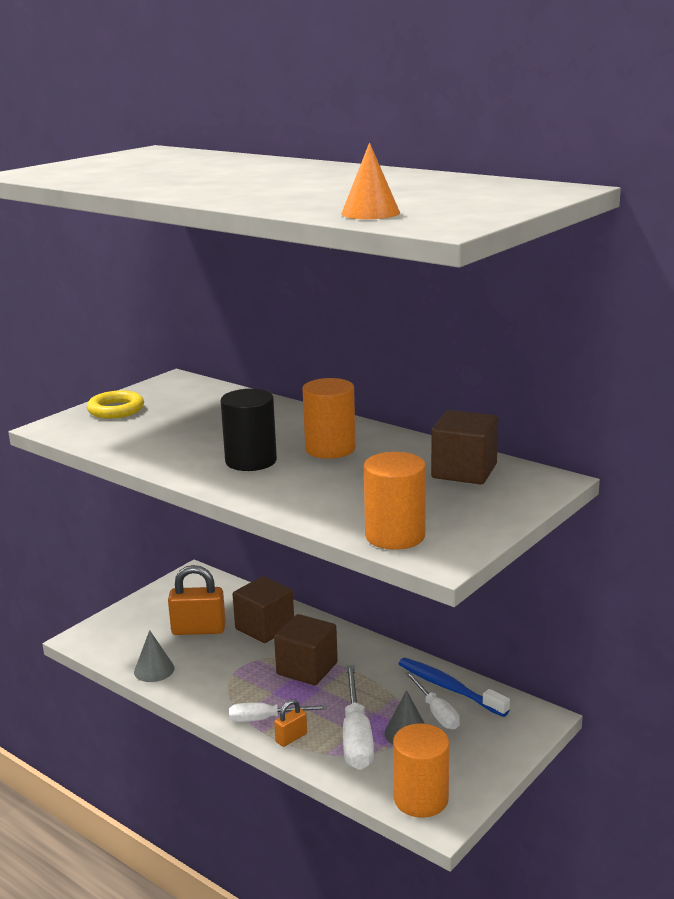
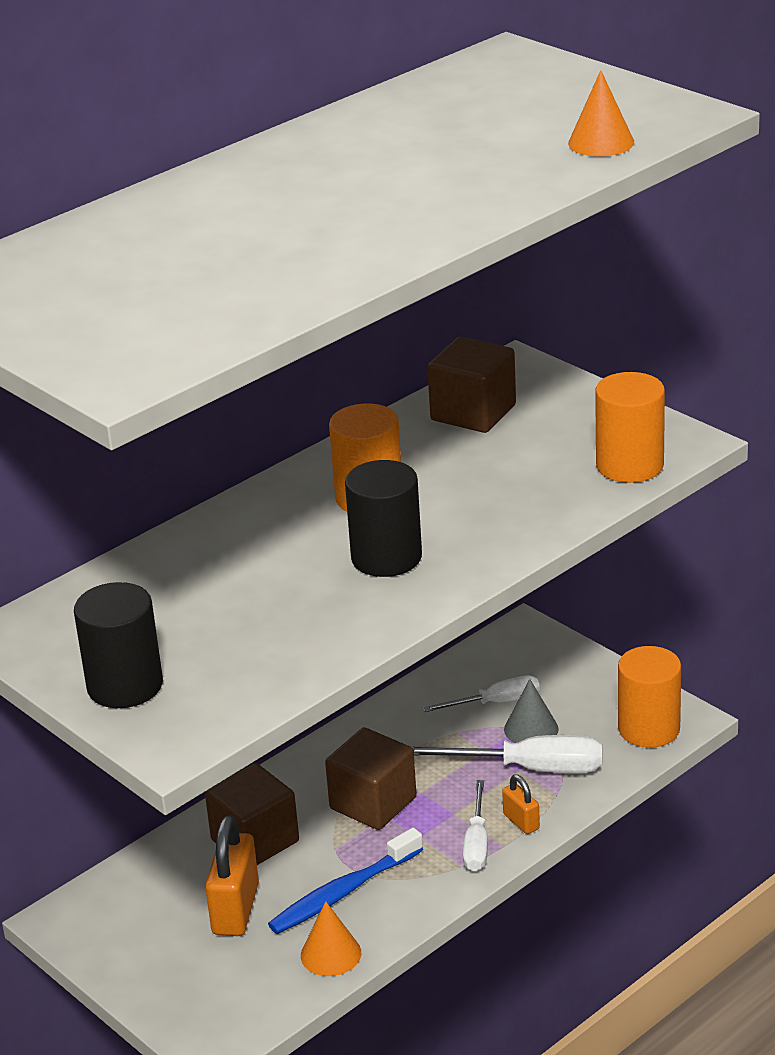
camera: 80 degrees left, 10 degrees up
yellow ring [87,390,144,419] -> black cylinder [74,582,163,708]
grey cone [134,630,175,682] -> orange cone [301,901,361,976]
blue toothbrush [399,658,510,717] -> blue toothbrush moved to [268,828,423,934]

